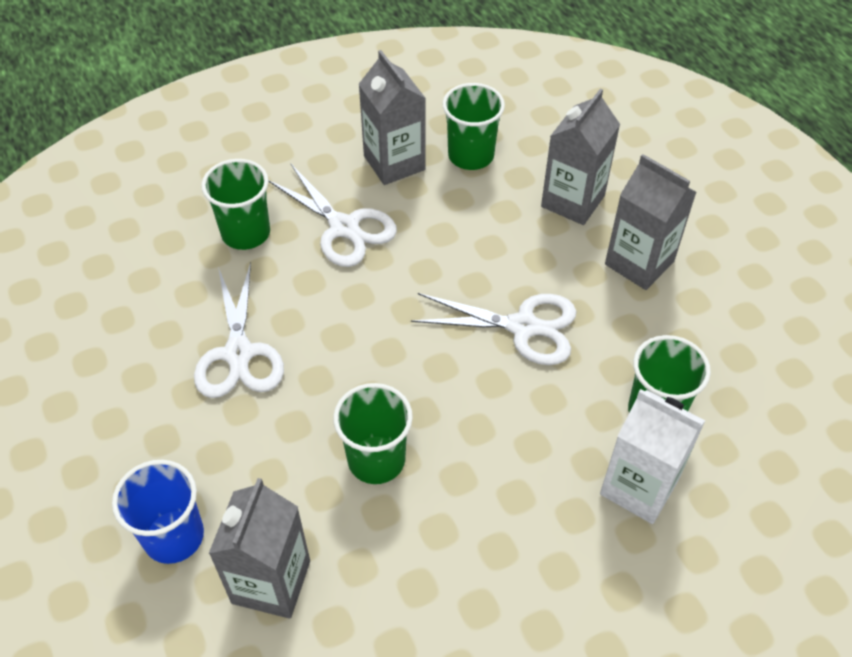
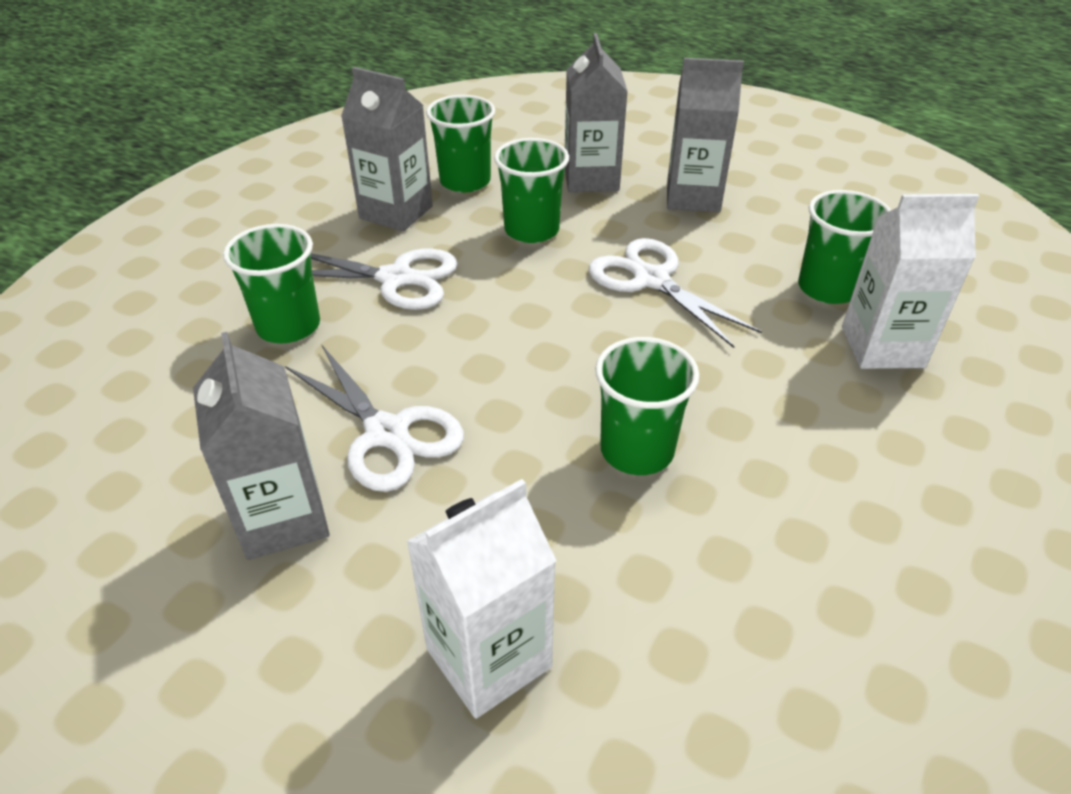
camera: 35 degrees left, 10 degrees down
blue cup [112,460,204,564] -> white carton [406,479,556,719]
grey carton [208,478,310,619] -> grey carton moved to [193,332,330,560]
white scissors [411,293,576,365] -> white scissors turned 105 degrees counterclockwise [589,238,762,348]
none -> green cup [494,138,569,243]

